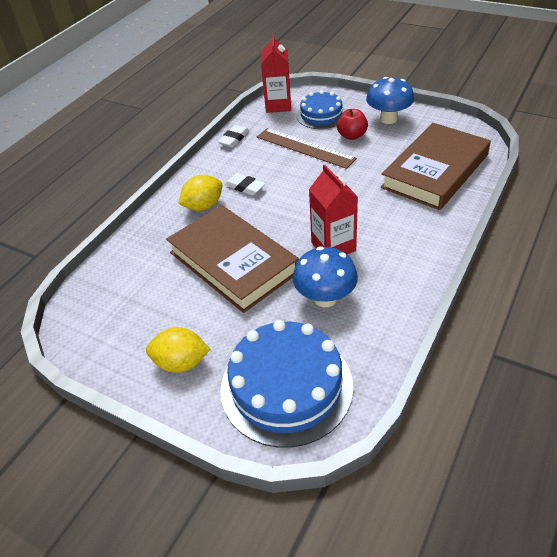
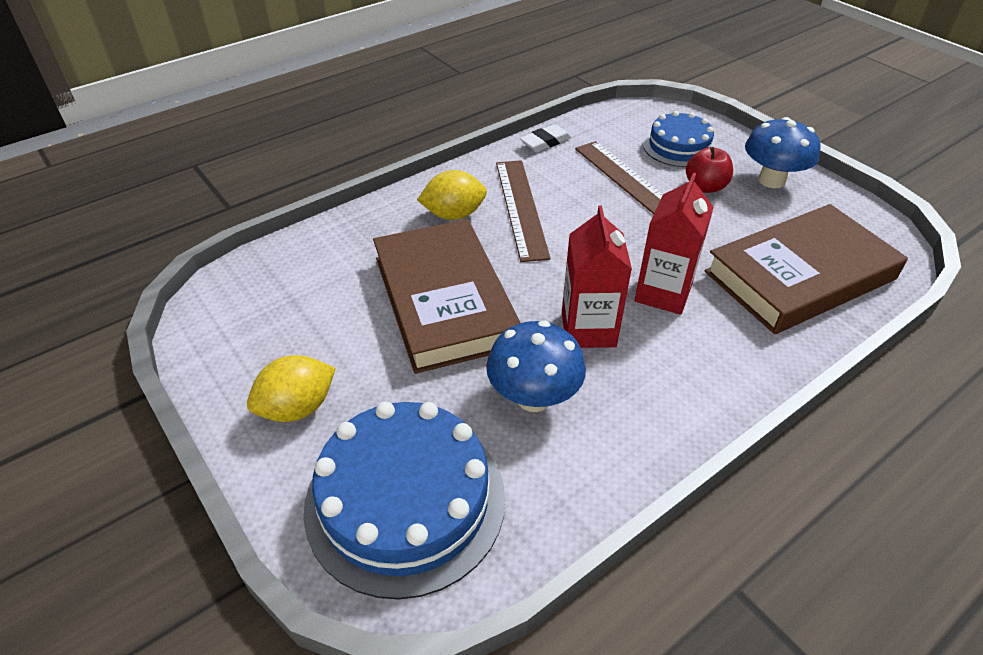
camera: 20 degrees right, 0 degrees up
yellow lemon [146,327,210,373] -> yellow lemon turned 60 degrees counterclockwise [247,355,336,422]
white eraser [225,173,265,196] -> brown ruler [496,160,551,262]
red carton [261,34,291,113] -> red carton moved to [634,173,714,315]

